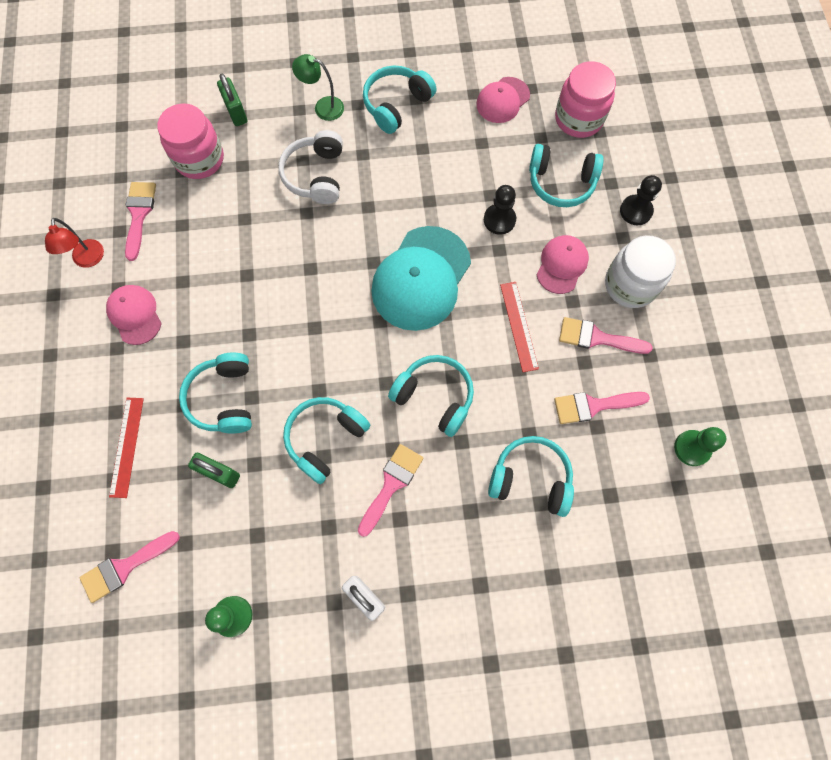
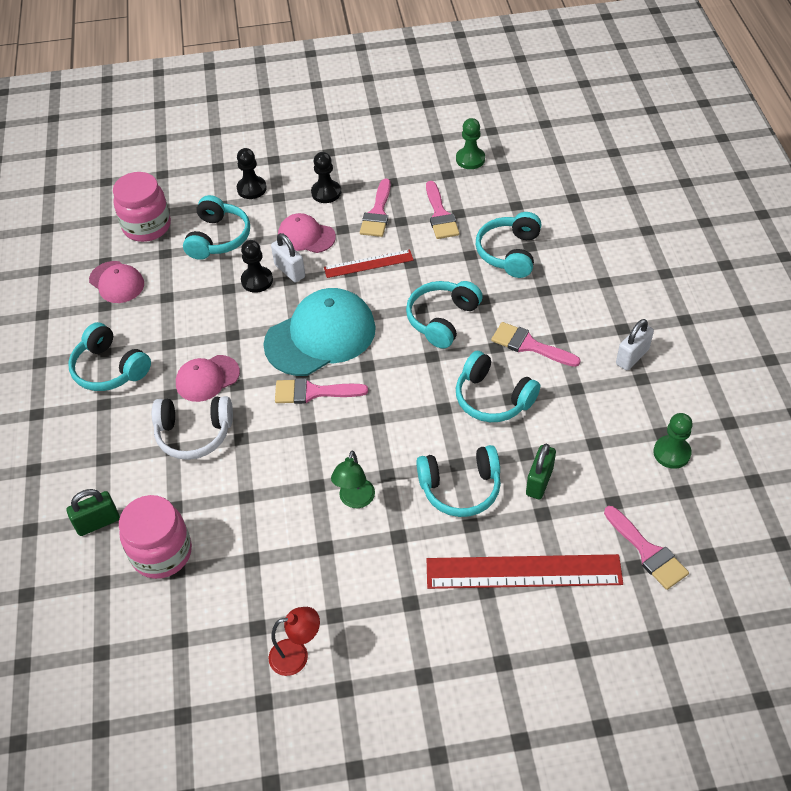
camera: 90 degrees left, 20 degrees down
pink cap [106,285,162,345] -> pink cap moved to [176,355,240,402]
red ruler [109,398,144,498] -> red ruler [427,554,623,589], size x1.75
pink brush [125,182,156,261] -> pink brush moved to [275,378,368,404]
green lamp [292,54,344,121] -> green lamp moved to [331,450,375,508]
turquoise cap [371,226,471,331] -> turquoise cap turned 60 degrees counterclockwise [263,288,376,376]
white jar [605,235,676,308] -> black pawn [311,152,341,203]
none -> white padlock [271,233,305,282]

